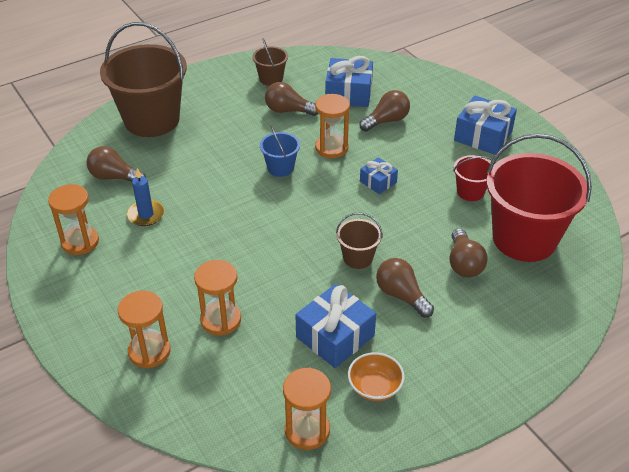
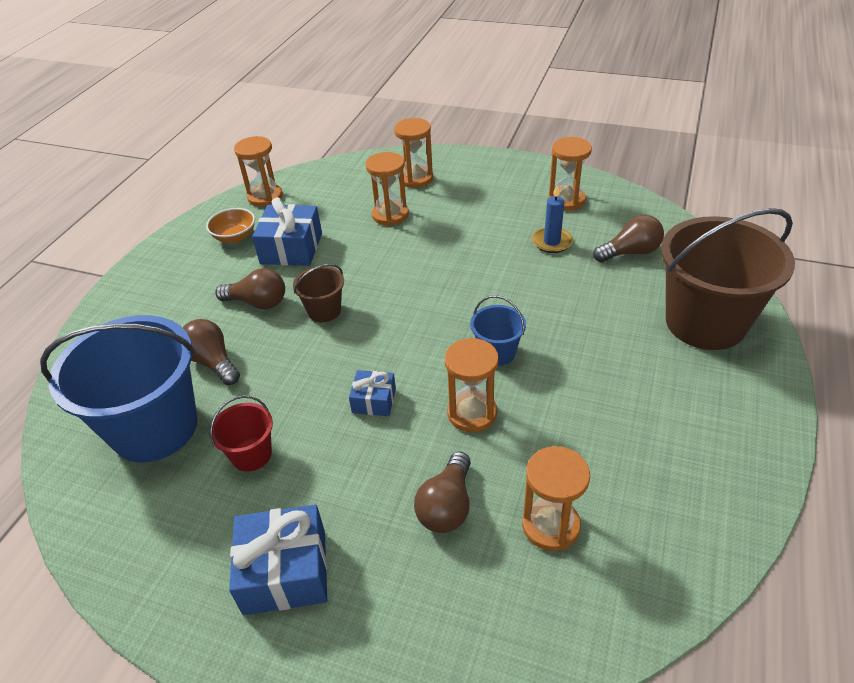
camera: 145 degrees right, 0 degrees up
brown bucket [252,39,288,86] -> none
brown light bulb [265,82,318,116] -> none
blue gift [325,56,373,107] -> orange hourglass [522,446,590,551]
red bucket [487,133,592,262] -> blue bucket [40,315,198,463]

